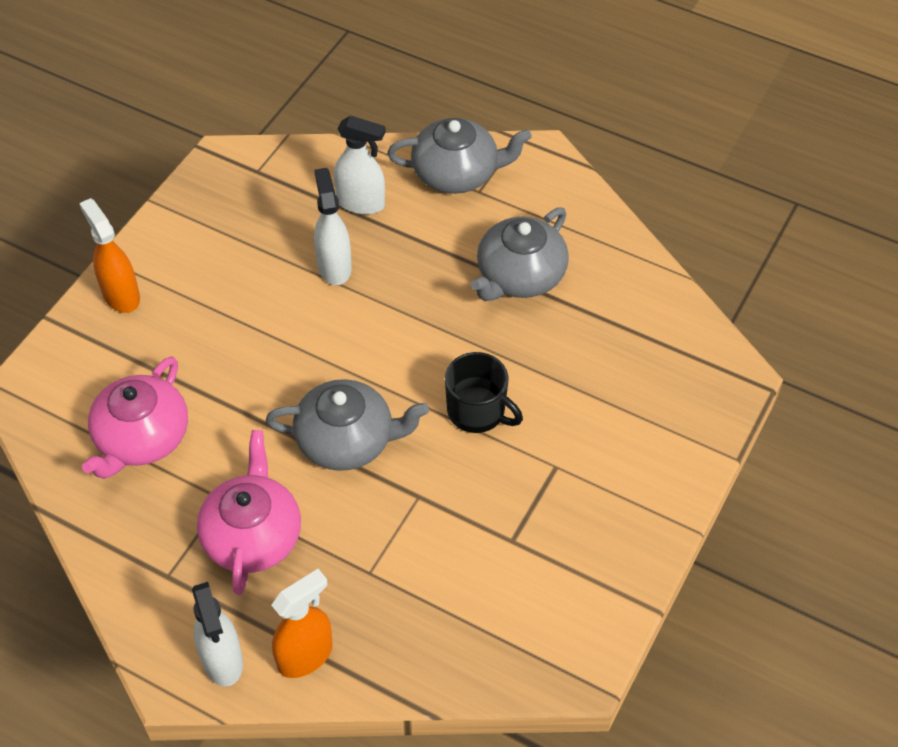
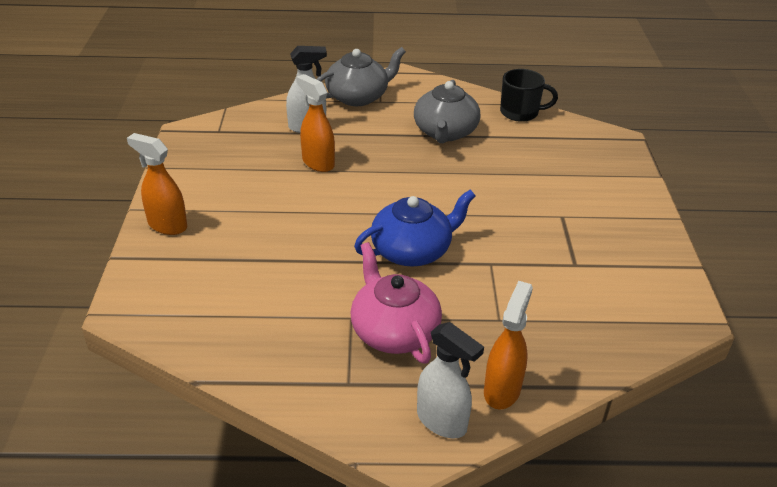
camera: 30 degrees left, 15 degrees down
pink teapot [82,356,188,479] -> none
grey teapot [266,379,429,471] -> blue teapot [354,190,475,267]
white spray bottle [314,168,352,285] -> orange spray bottle [296,74,335,172]
black mug [445,352,523,433] -> black mug moved to [500,69,558,122]

